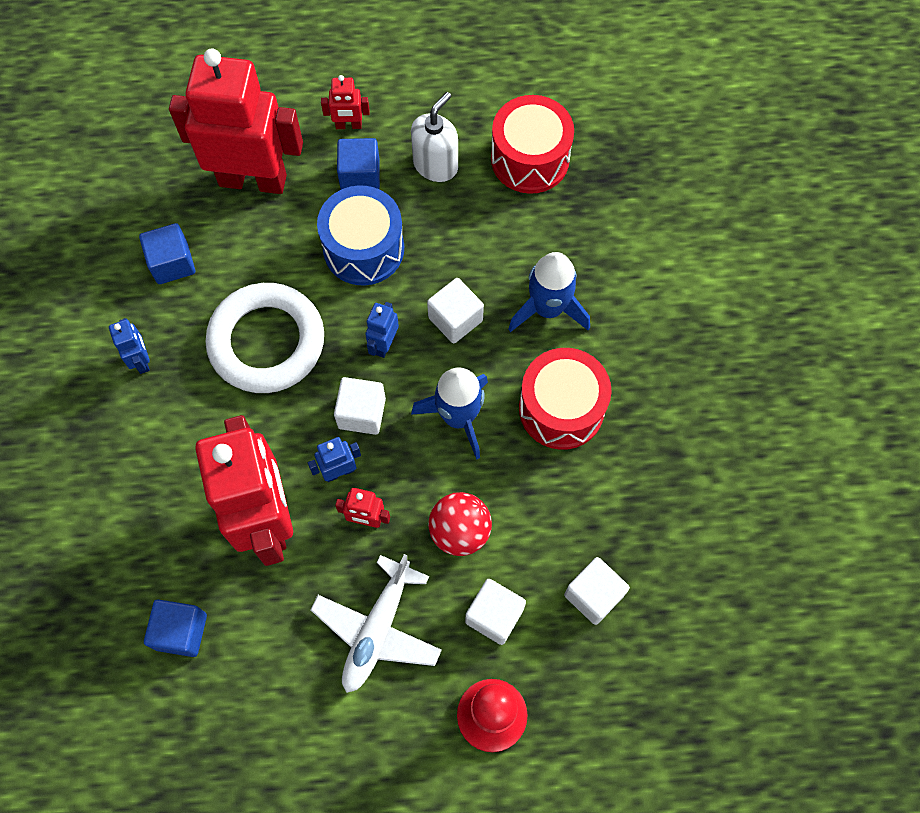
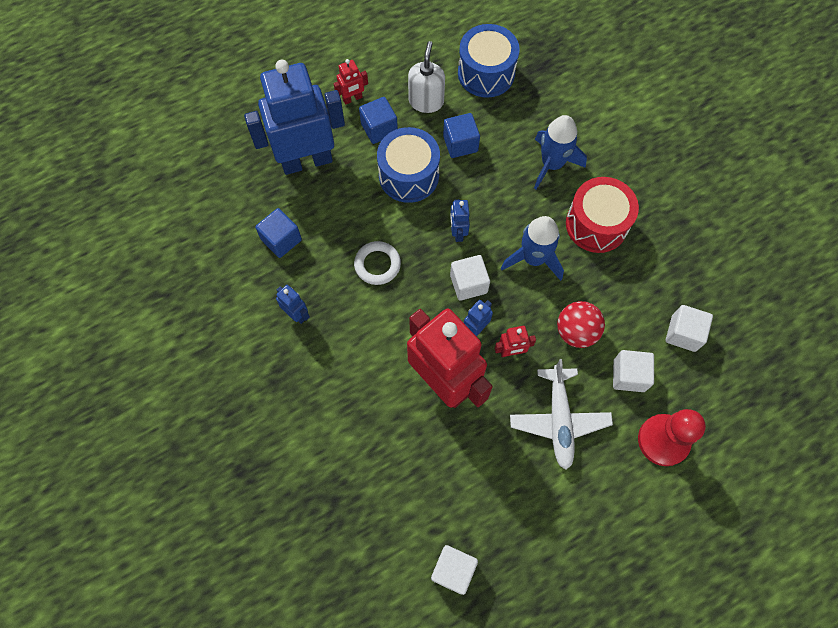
camera: 25 degrees left, 0 degrees up
blue cube [144,599,207,657] -> blue cube moved to [443,113,480,158]
red robot [169,48,303,194] -> blue robot [244,60,345,175]
white ring [205,283,324,393] -> white ring [354,241,401,285], size x0.53
white cube [427,278,484,344] -> white cube moved to [431,545,478,595]
red drum [491,95,574,194] -> blue drum [458,24,520,98]

